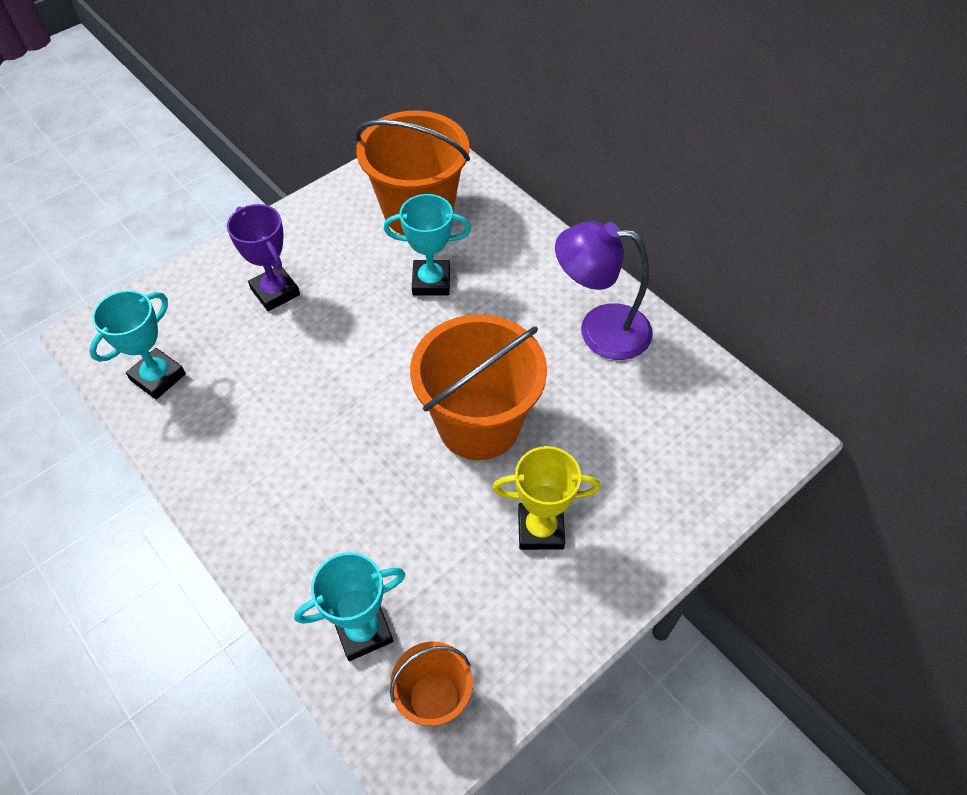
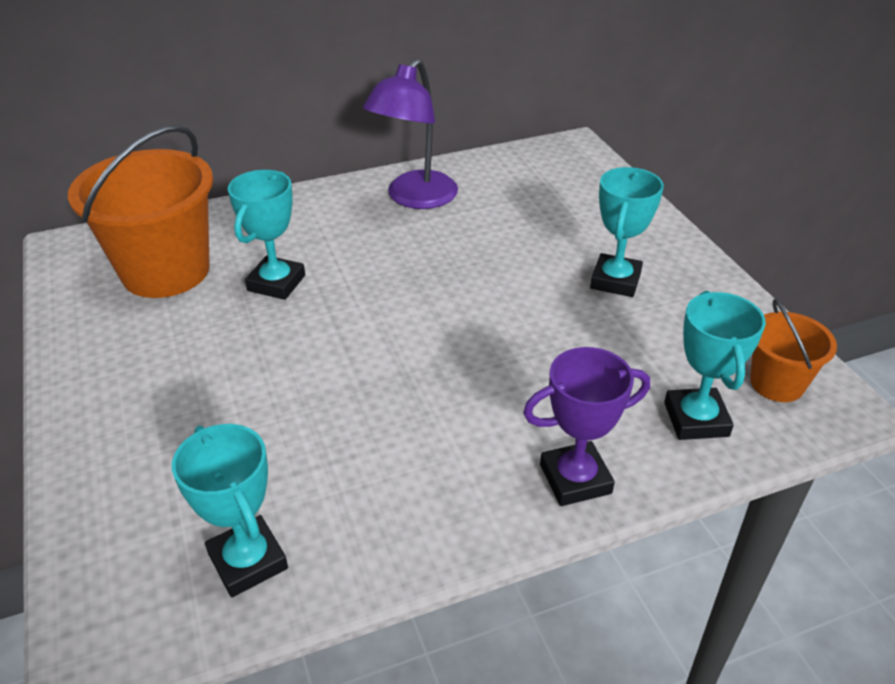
camera: 70 degrees left, 15 degrees down
purple trophy [227,204,300,311] -> purple trophy moved to [523,347,650,506]
orange bucket [410,314,547,460] -> none
yellow trophy [492,446,601,550] -> turquoise trophy [590,167,664,297]

